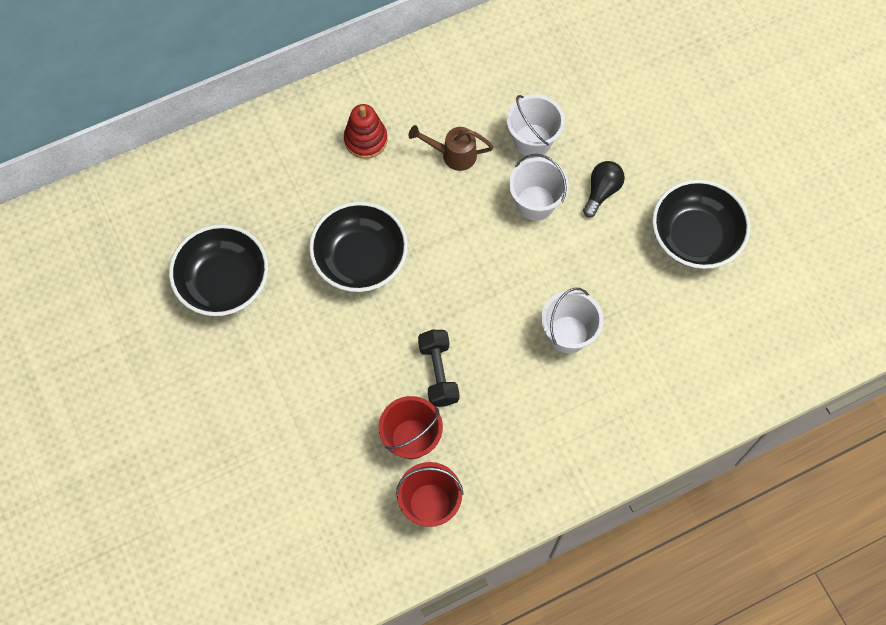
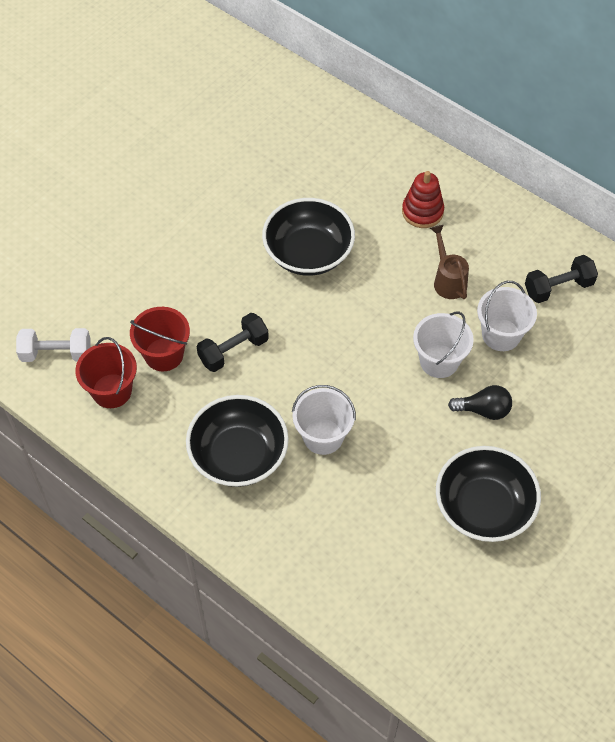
camera: 65 degrees right, 10 degrees down
black bowl [169,224,268,316] -> black bowl moved to [186,395,289,487]
none -> white dumbbell [16,328,91,362]
none -> black dumbbell [525,255,598,303]

